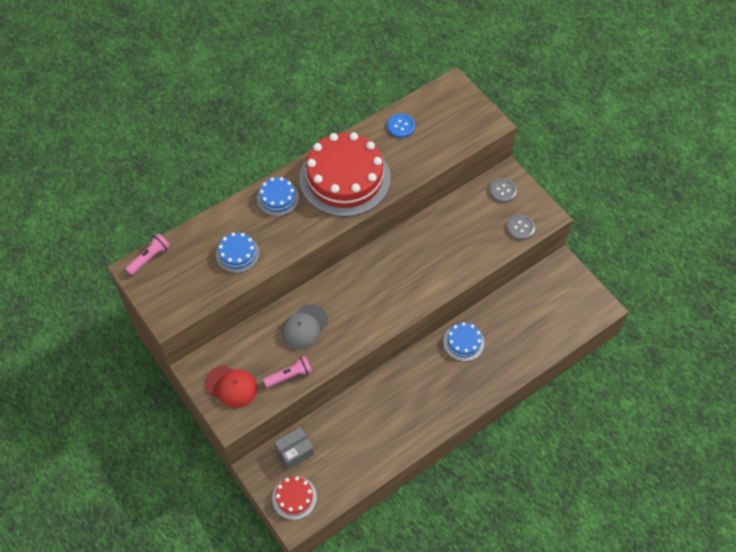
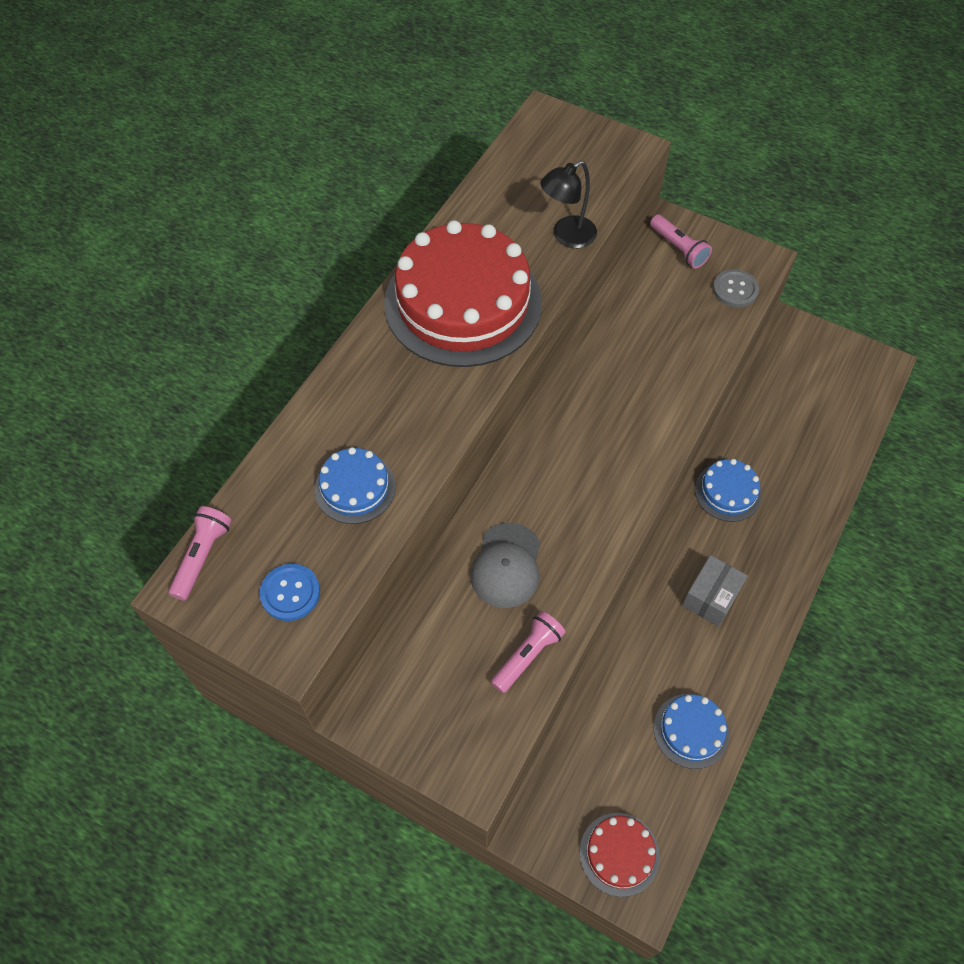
camera: 25 degrees left, 0 degrees up
red cap [205,365,258,408] -> none
blue cake [257,177,299,216] -> blue cake moved to [654,694,729,769]
grey box [274,427,314,470] -> grey box moved to [682,555,748,627]
blue button [387,113,415,138] -> blue button moved to [260,564,320,621]
grey button [489,178,517,203] -> pink flashlight [650,214,712,268]
none -> black lamp [540,161,597,248]

